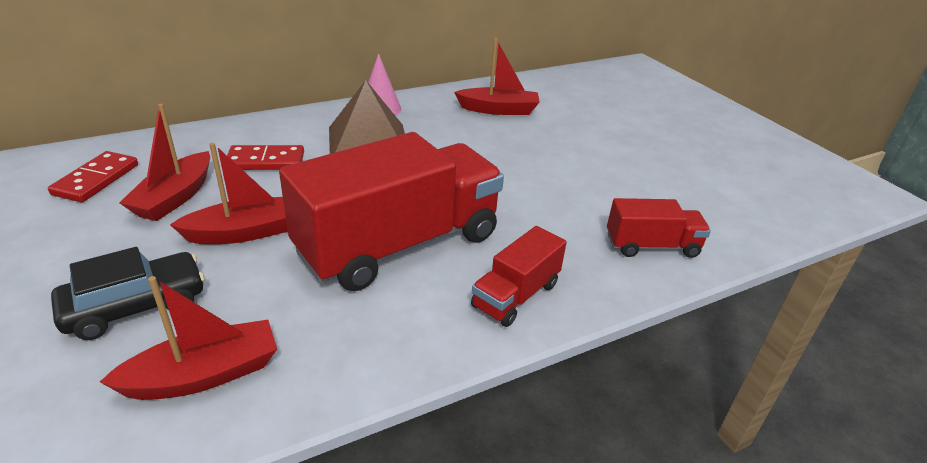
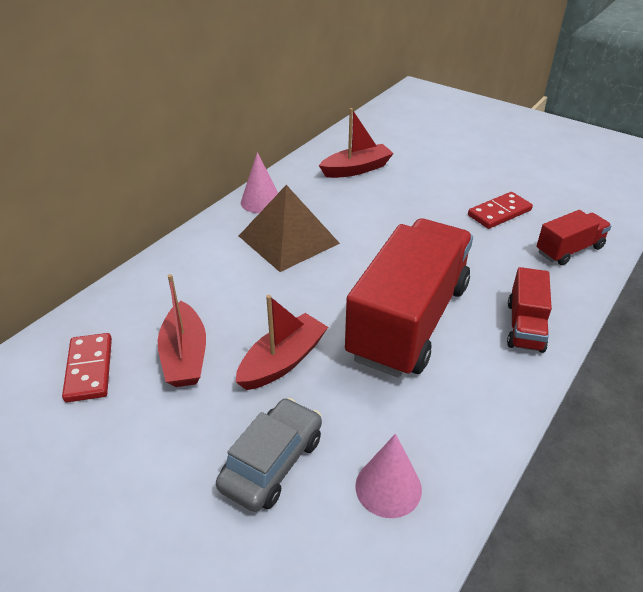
camera: 25 degrees left, 5 degrees up
black car [51,247,205,340] -> grey car [216,398,322,512]
red boat [100,276,277,400] -> pink cone [356,434,422,518]
red domino [227,145,304,170] -> red domino moved to [468,192,533,229]

